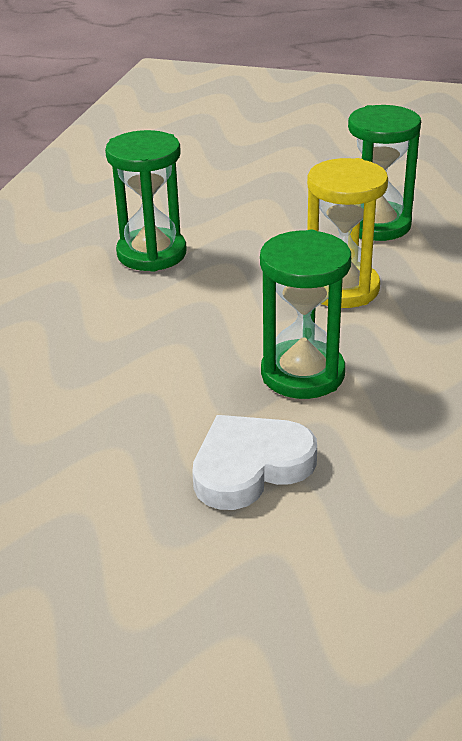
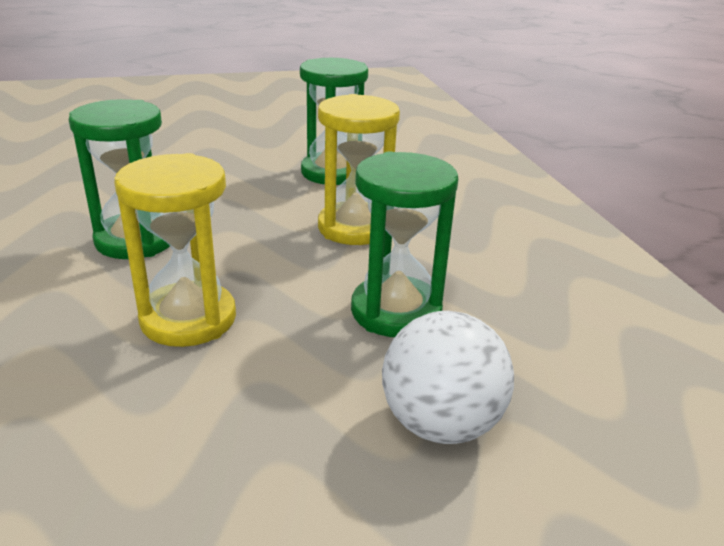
camera: 35 degrees left, 5 degrees down
white heart [192,415,317,510] -> white ball [382,311,514,444]
none -> yellow hourglass [114,153,236,347]

